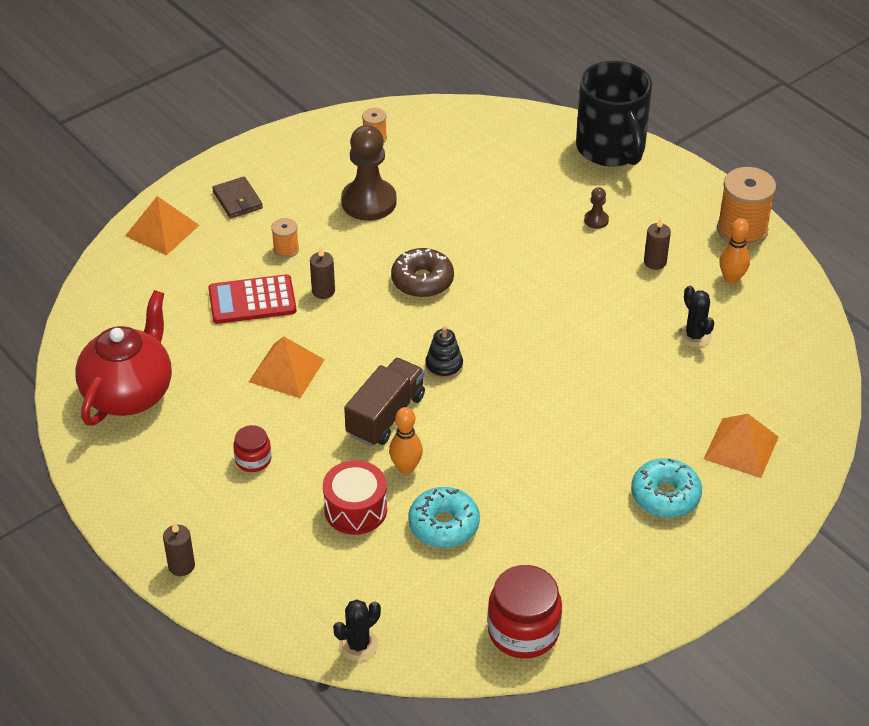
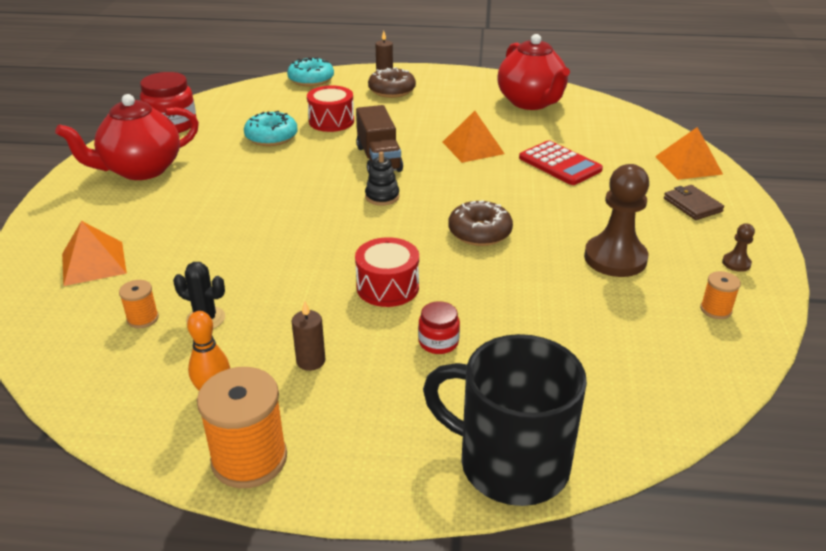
camera: 135 degrees right, 10 degrees down
red calculator [208,274,297,324] -> red calculator turned 105 degrees clockwise [519,140,603,185]
brown wallet [212,177,263,219] -> brown wallet turned 45 degrees clockwise [664,185,724,220]
red jar [233,425,271,472] -> red jar moved to [418,301,460,354]
orange spool [271,218,299,258] -> orange spool moved to [119,280,159,328]
brown candle [310,246,335,299] -> none
black cactus [333,599,381,661] -> none
orange bowling pin [389,407,423,474] -> none
brown pawn [584,187,609,229] -> brown pawn moved to [722,224,755,272]
turquoise donut [631,458,702,518] -> turquoise donut moved to [287,57,334,86]
none -> red teapot [55,94,199,180]
none -> red drum [355,237,419,307]
none -> brown donut [368,67,416,98]

